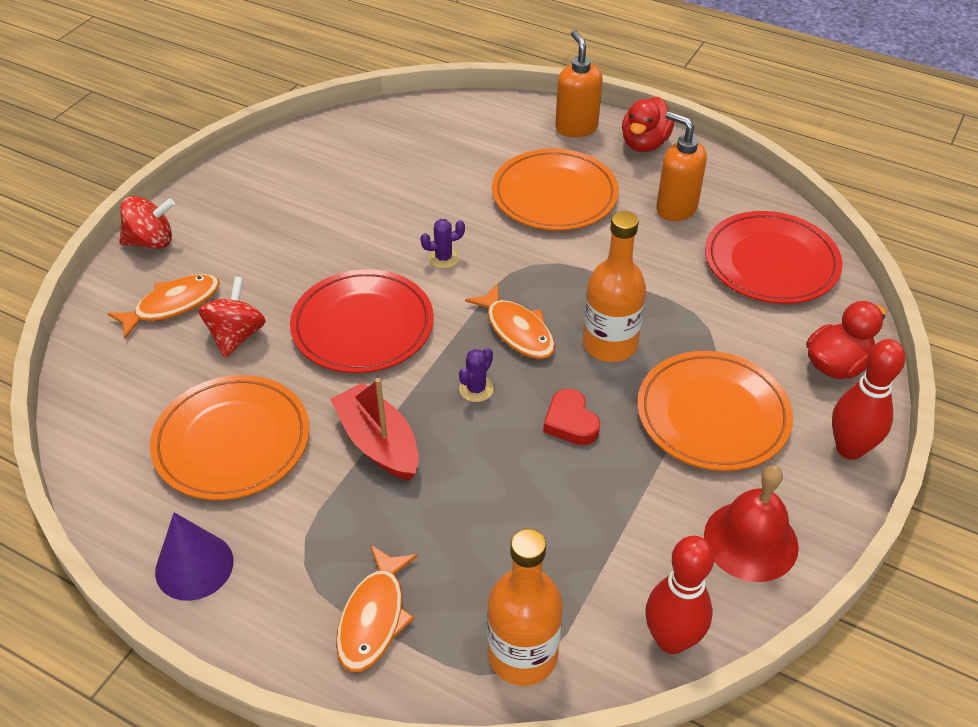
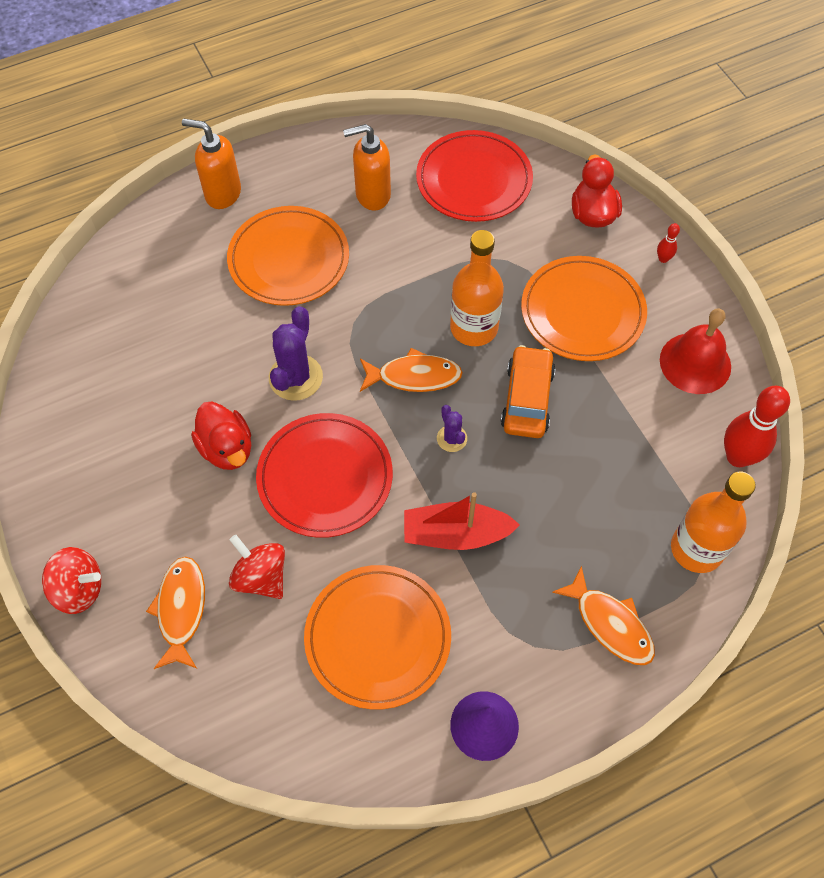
camera: 55 degrees left, 15 degrees up
red spinning top [119,196,175,249] -> red spinning top turned 75 degrees clockwise [42,547,101,614]
purple cactus [420,219,465,269] -> purple cactus [269,306,323,401], size x1.82
red heart [543,388,600,445] -> orange car [501,345,556,438]
red duck [622,97,674,152] -> red duck moved to [191,402,251,470]
red bowling pin [832,339,905,460] -> red bowling pin [657,223,680,263], size x0.45

